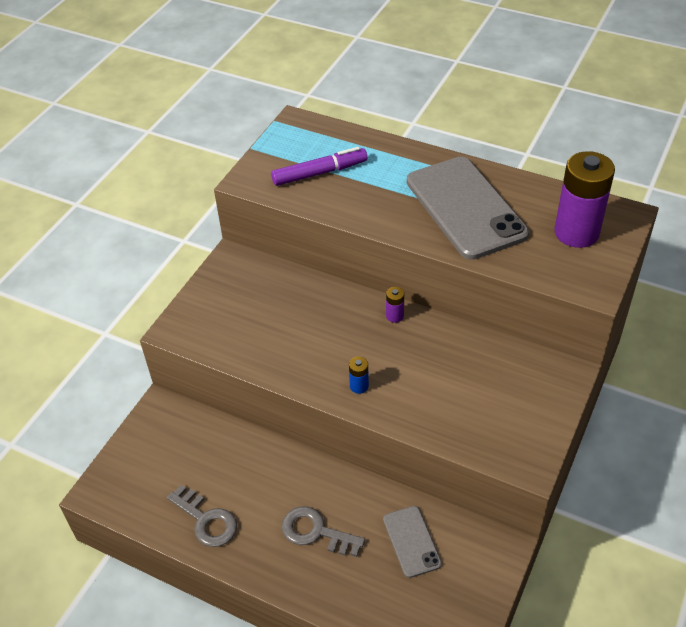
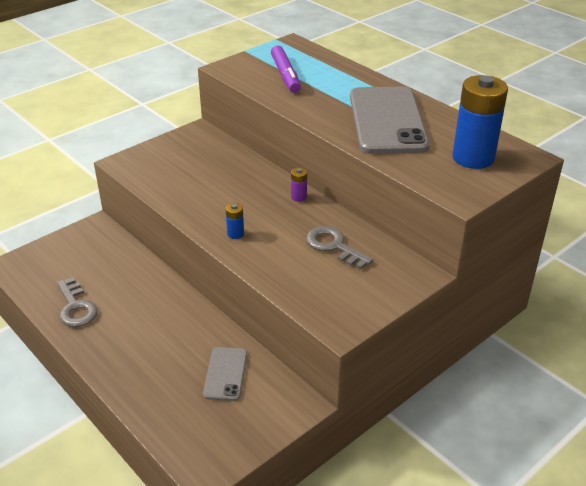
camera: 20 degrees right, 10 degrees down
purple marker [271,147,367,186] -> purple marker turned 75 degrees clockwise [271,45,301,93]
grey key [282,506,365,557] -> grey key moved to [306,226,373,269]
purple battery [554,151,615,248] -> blue battery [452,75,508,169]

